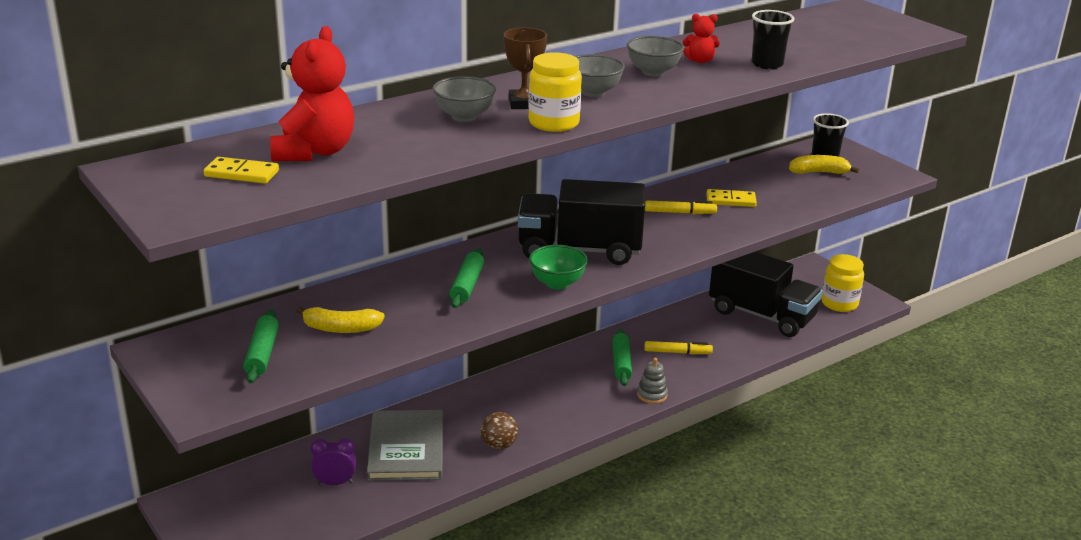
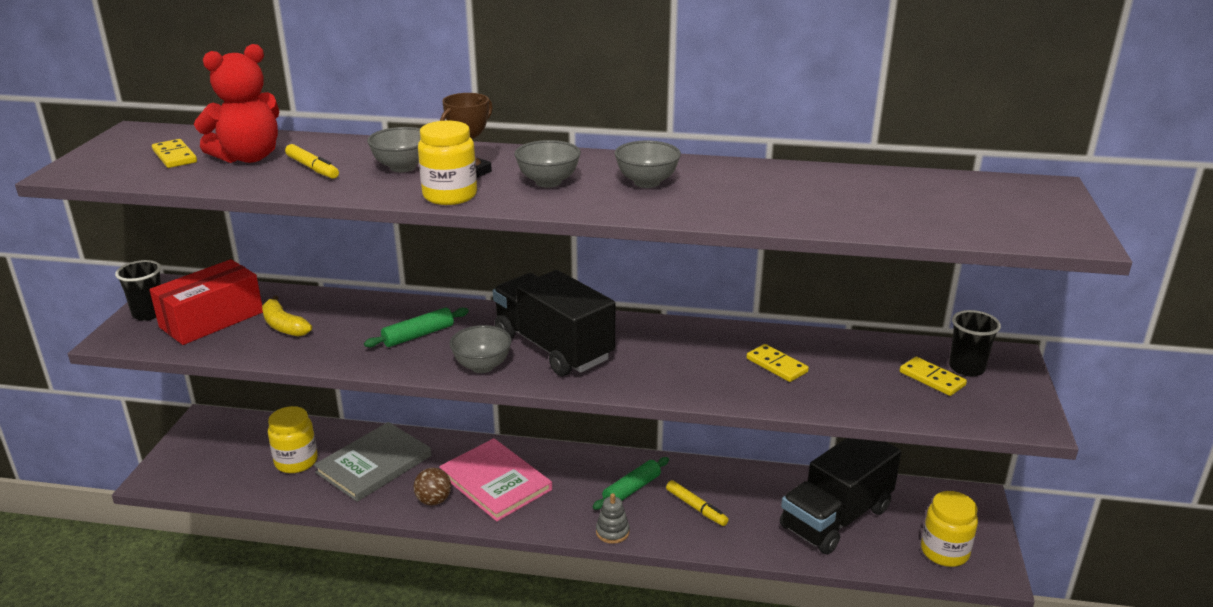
camera: 45 degrees right, 0 degrees up
green rolling pin [243,310,279,383] -> red box [149,259,263,345]
purple clock [310,438,356,485] -> yellow jar [268,406,318,473]
green bowl [529,245,588,290] -> grey bowl [450,325,512,373]
yellow marker [645,200,717,214] -> yellow marker moved to [285,144,339,179]
red teddy bear [682,14,720,63] -> none
black truck [709,252,823,337] -> black truck turned 60 degrees clockwise [780,438,901,554]
black cup [751,10,795,69] -> black cup moved to [115,260,161,321]
yellow banana [789,155,859,174] -> yellow domino [900,357,967,396]
none -> pink book [439,438,552,521]

